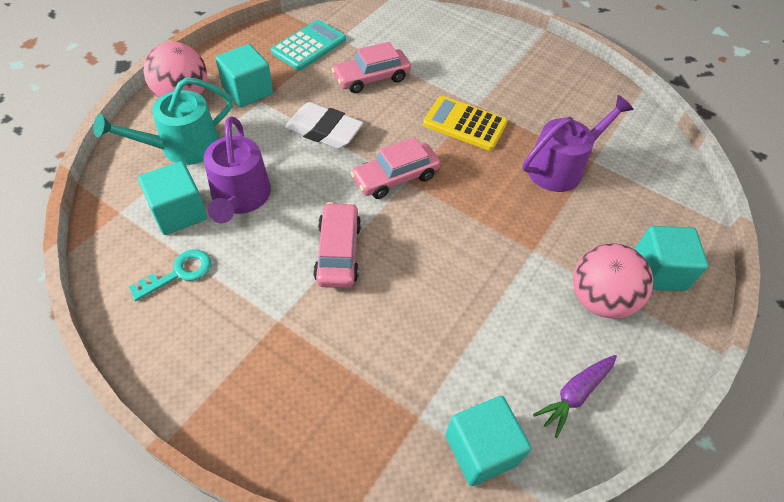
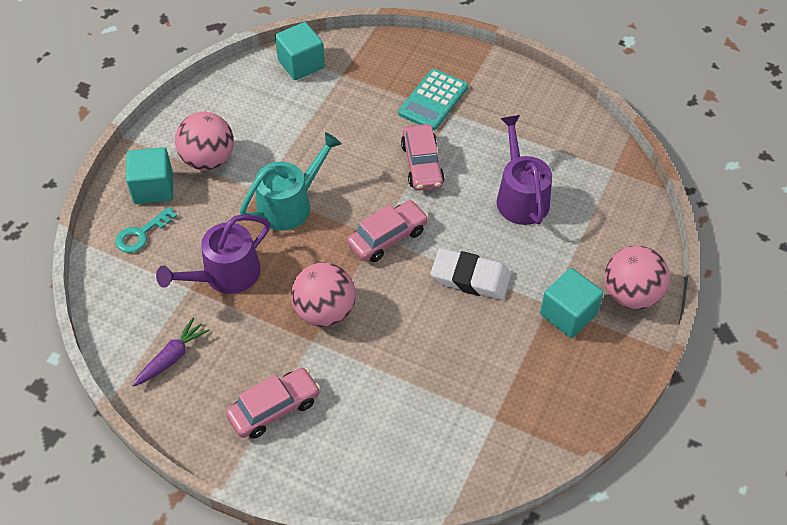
camera: 175 degrees right, 0 degrees up
turquoise watering can [93,77,233,165] -> turquoise watering can moved to [240,132,342,231]
turquoise key [129,249,211,301] -> turquoise key moved to [115,207,177,253]
turquoise cube [138,161,207,235] -> none
turquoise calculator [271,20,346,70] -> turquoise calculator moved to [398,69,468,131]
pink car [331,42,411,93] -> pink car moved to [226,368,320,439]
yellow calculator [423,96,507,151] -> pink ball [291,262,356,327]
purple carrot [533,355,617,438] -> purple carrot moved to [132,318,210,387]

